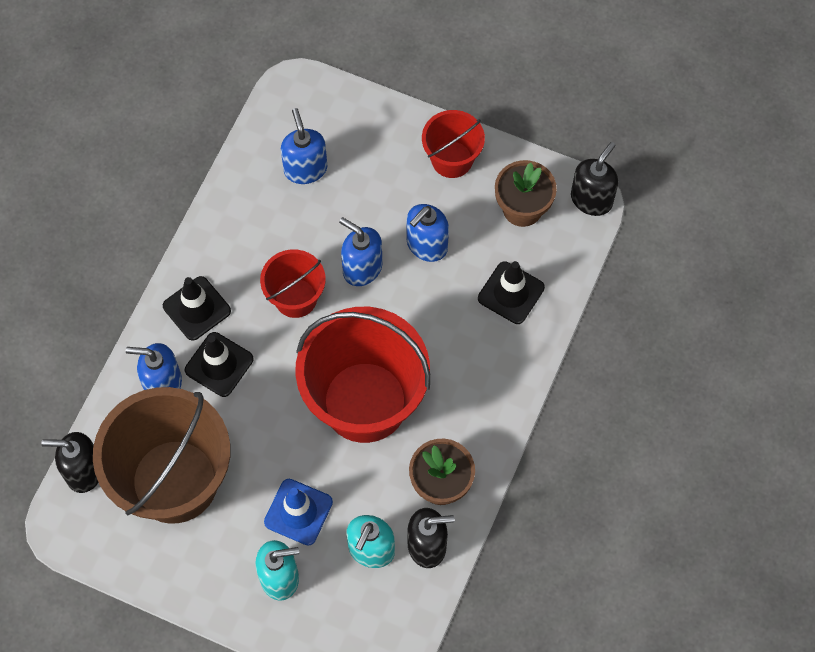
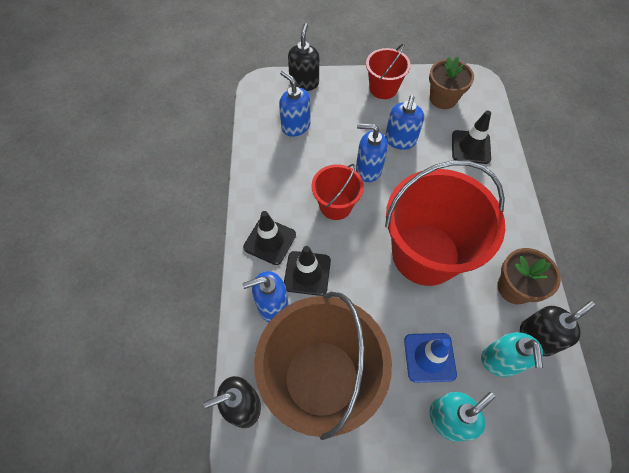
camera: 25 degrees left, 5 degrees down
black soap dispenser [571,142,618,216] -> black soap dispenser moved to [288,23,319,91]

